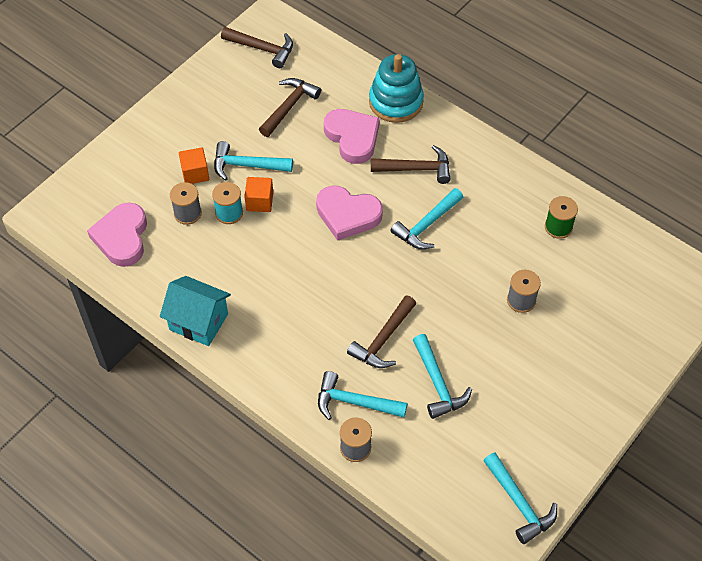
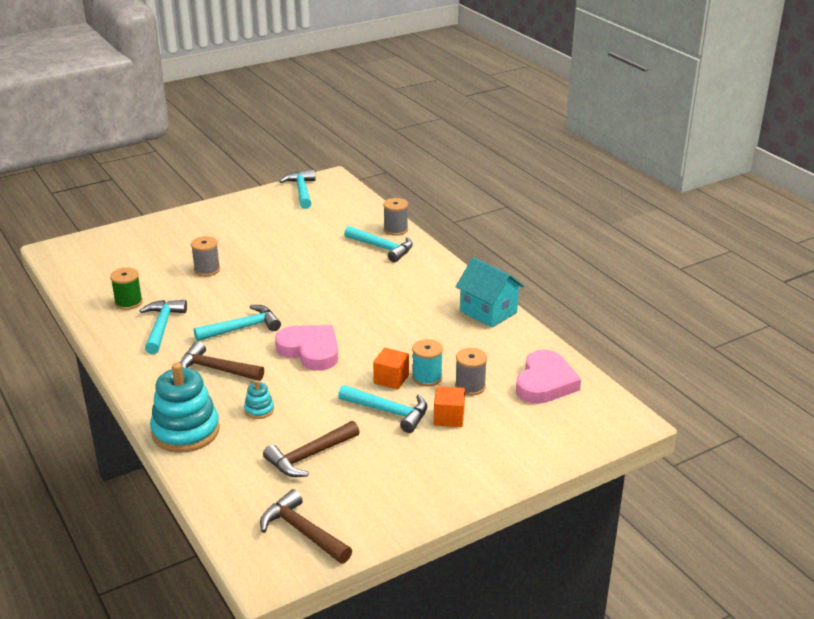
camera: 160 degrees left, 25 degrees down
pink heart [324,109,380,164] -> turquoise stacking toy [244,380,274,419]
brown hammer [347,295,416,368] -> none
turquoise hammer [413,334,472,419] -> turquoise hammer moved to [140,300,187,354]

